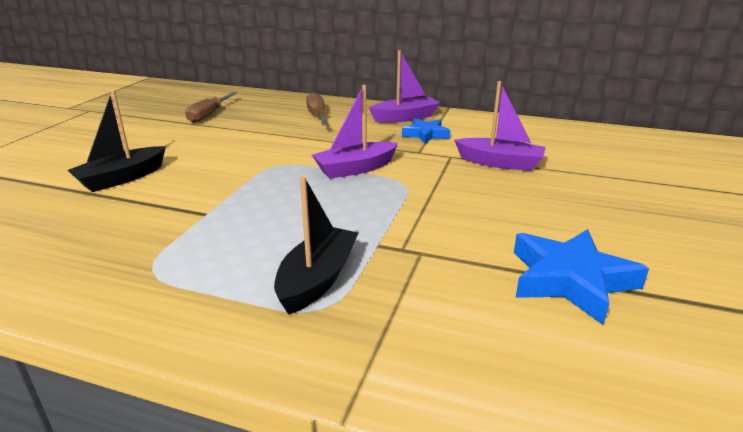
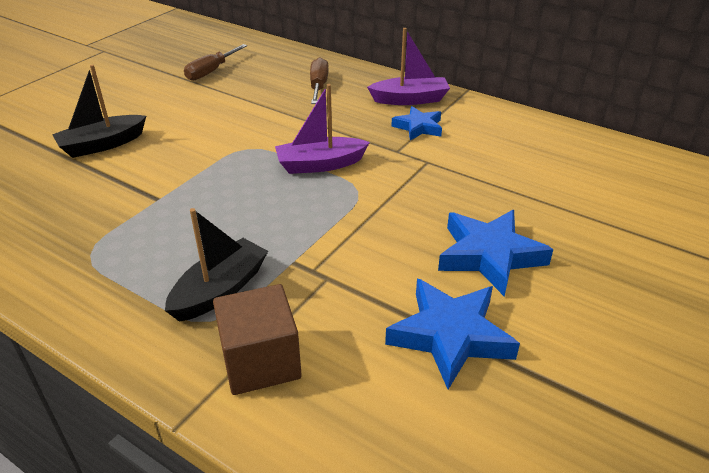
camera: 15 degrees right, 10 degrees up
purple boat [454,81,546,171] -> none
none -> brown cube [213,284,302,395]
none -> blue star [438,210,553,296]

